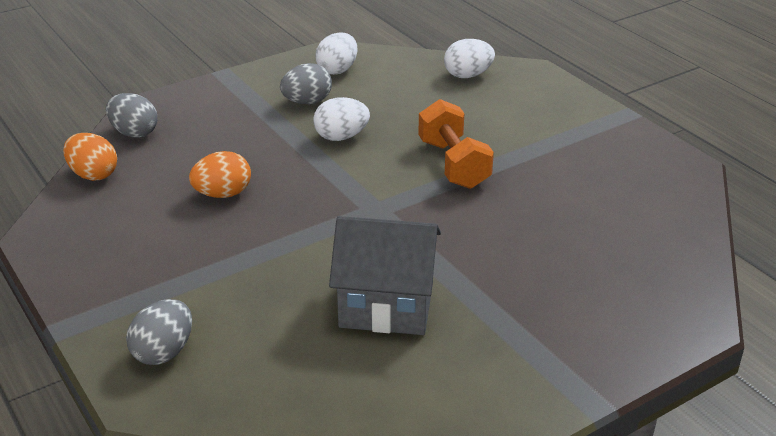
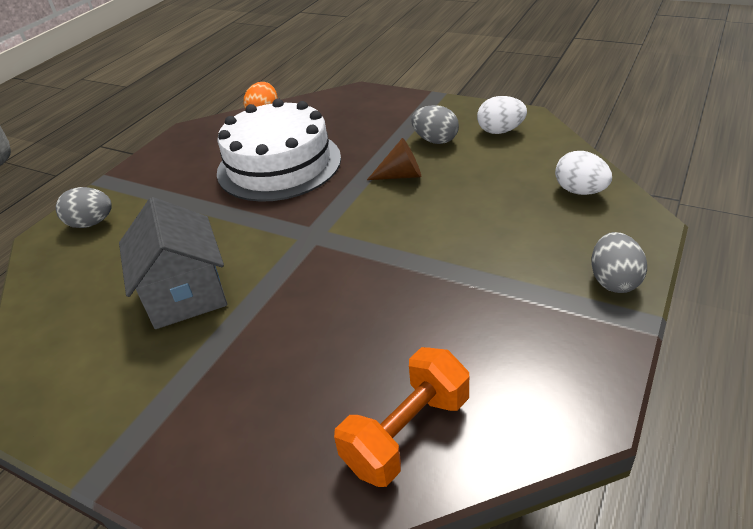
camera: 65 degrees right, 5 degrees up
grey egg [106,93,157,138] -> grey egg moved to [591,232,647,293]
orange egg [189,151,251,198] -> white cake [217,99,341,202]
white egg [313,97,370,141] -> brown cone [367,138,421,180]
orange dumbbell [418,99,494,189] -> orange dumbbell moved to [334,347,469,487]

